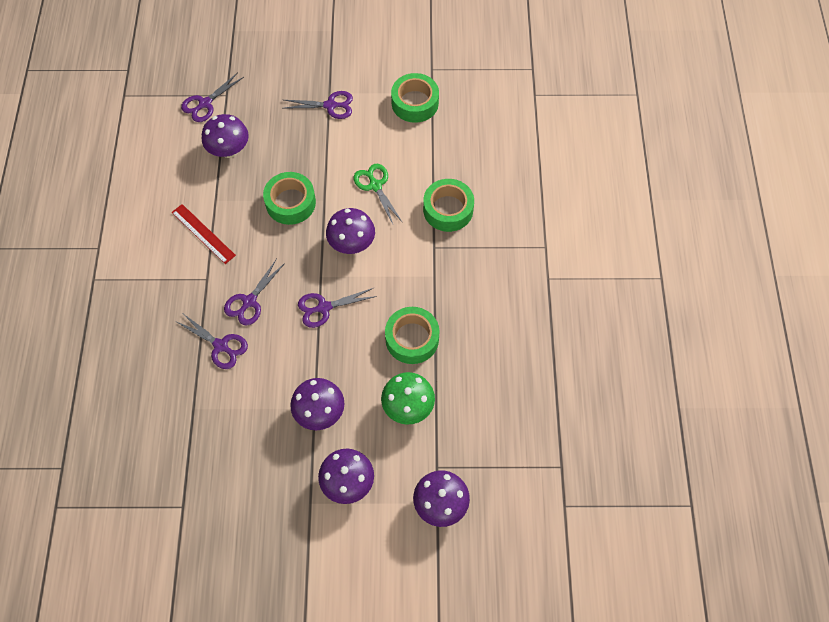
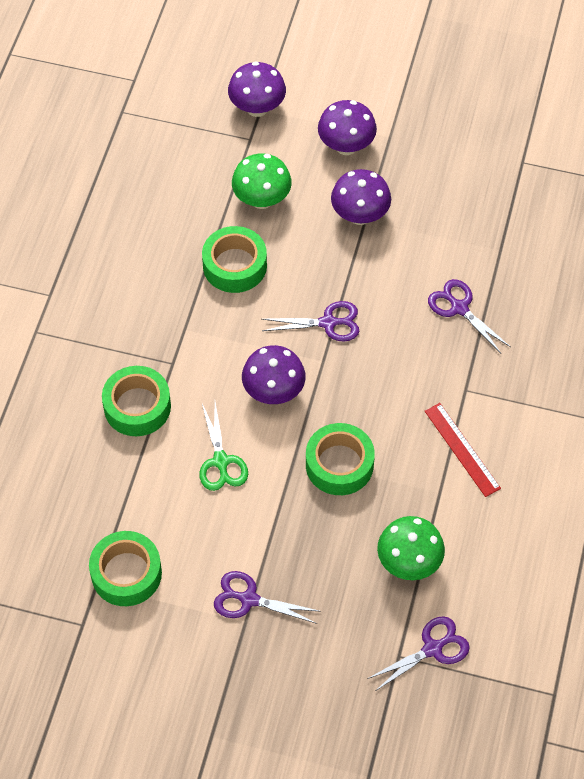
camera: 165 degrees left, 5 degrees down
purple mushroom [202,114,249,158] -> green mushroom [377,516,445,580]
purple scissors [224,259,285,326] -> none

